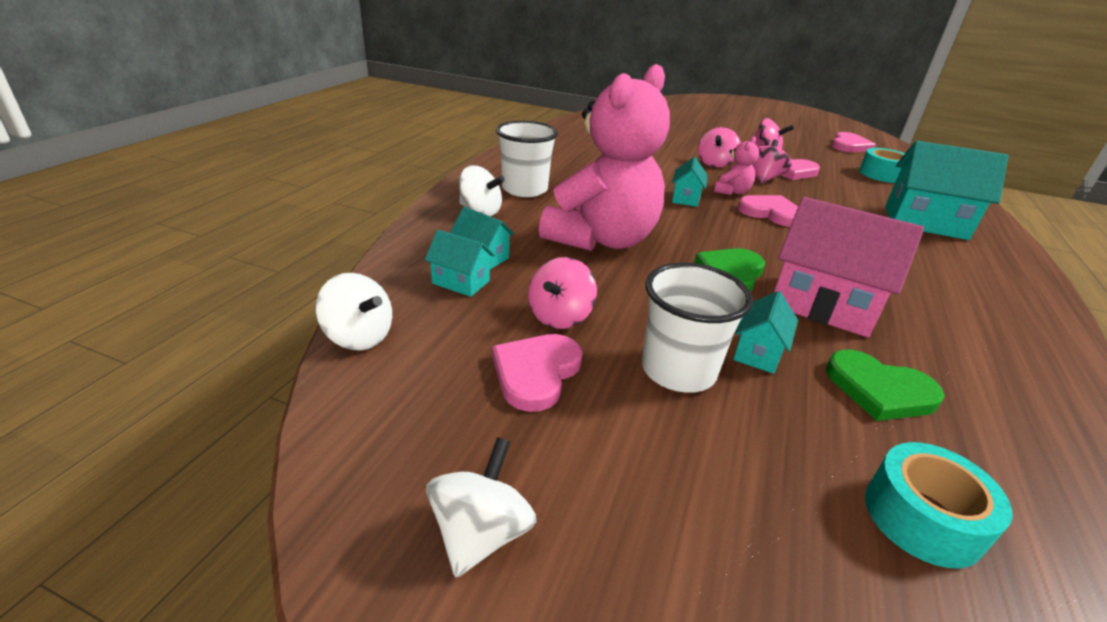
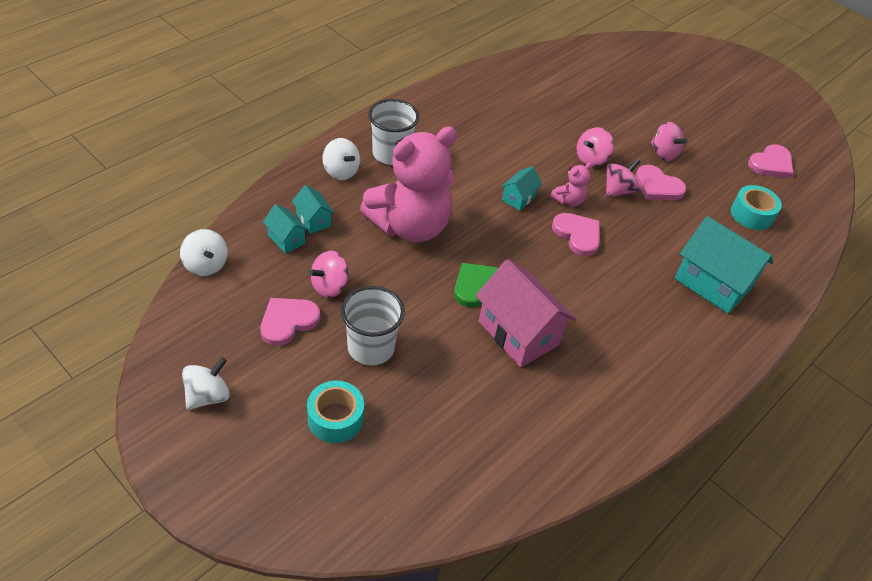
camera: 20 degrees right, 15 degrees up
turquoise house [733,291,798,374] -> none
green heart [826,350,945,421] -> none
turquoise tape [865,442,1012,568] -> turquoise tape moved to [307,380,364,443]

